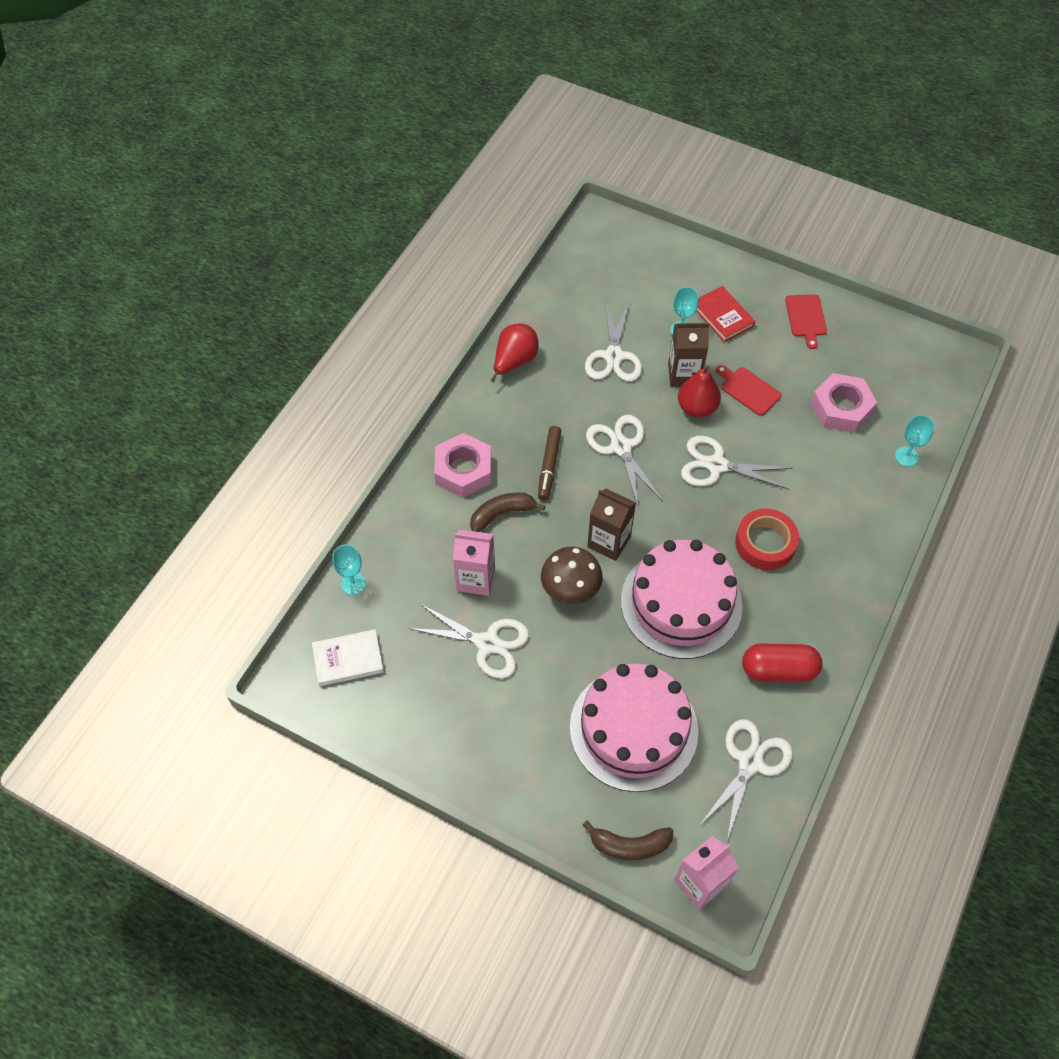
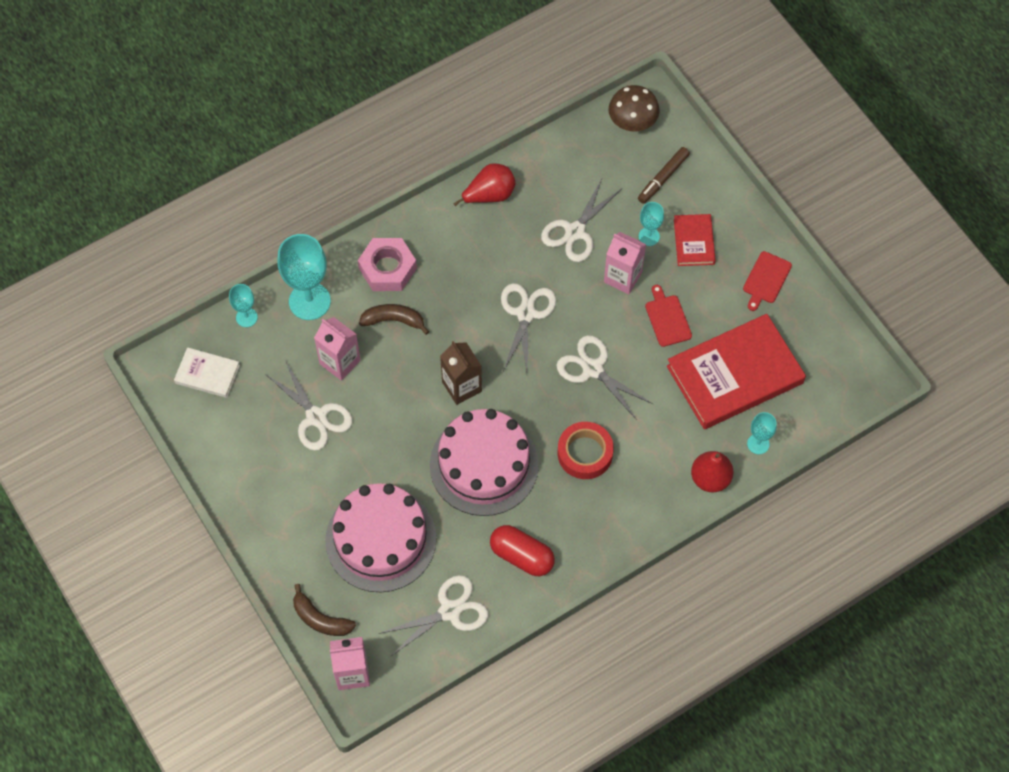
camera: 30 degrees right, 5 degrees up
brown marker [538,426,561,500] -> brown marker moved to [638,147,690,204]
brown mushroom [541,547,603,604] -> brown mushroom moved to [609,85,659,132]
brown carton [668,323,710,387] -> pink carton [604,232,646,294]
red pear [678,366,721,418] -> red pear moved to [691,451,734,492]
pink nut [811,373,877,433] -> red book [667,314,806,429]
none -> turquoise goblet [278,234,331,320]

